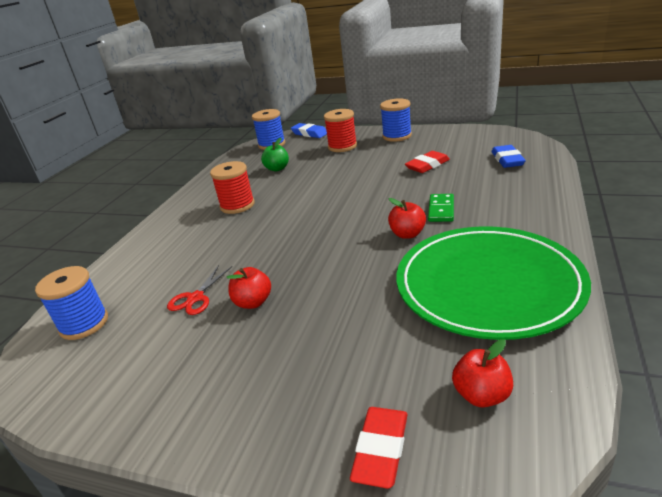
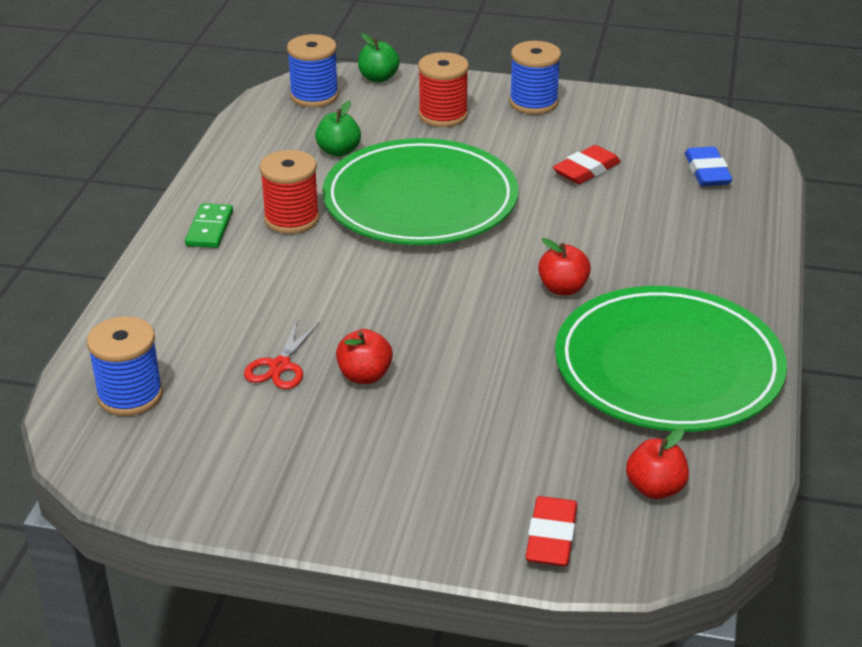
camera: 10 degrees left, 5 degrees up
blue eraser [291,123,327,138] -> green apple [358,33,400,82]
green domino [428,194,454,222] -> green domino moved to [185,203,233,248]
none -> green plate [323,138,518,245]

